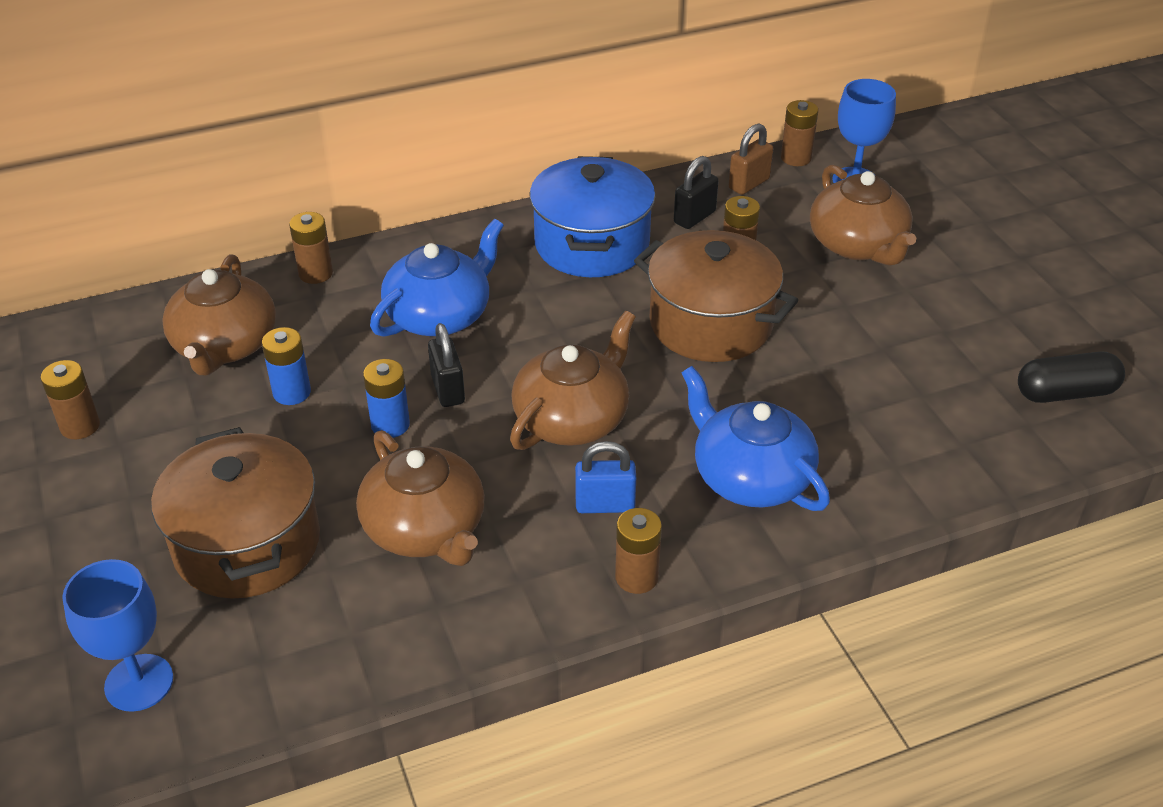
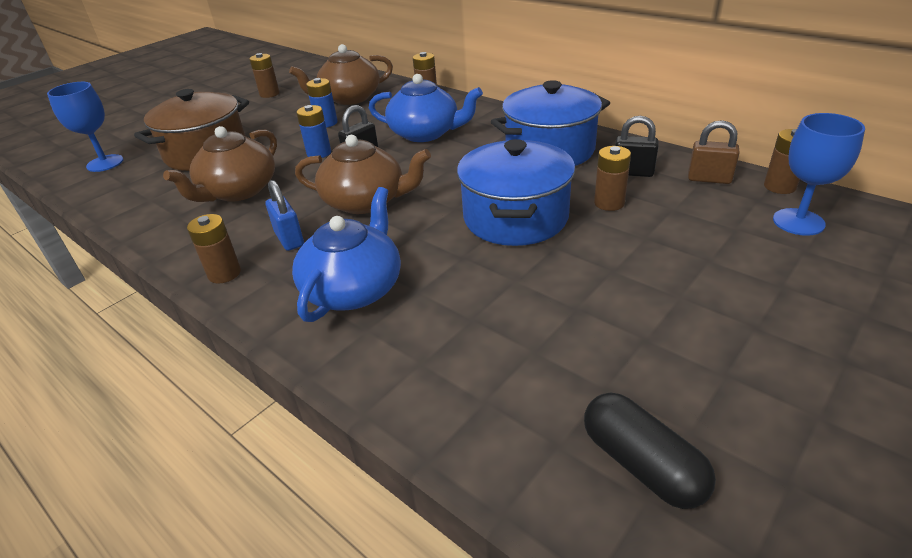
camera: 65 degrees right, 5 degrees down
brown pot [634,230,798,362] -> blue pot [457,139,576,246]
brown teapot [810,165,916,266] -> none

